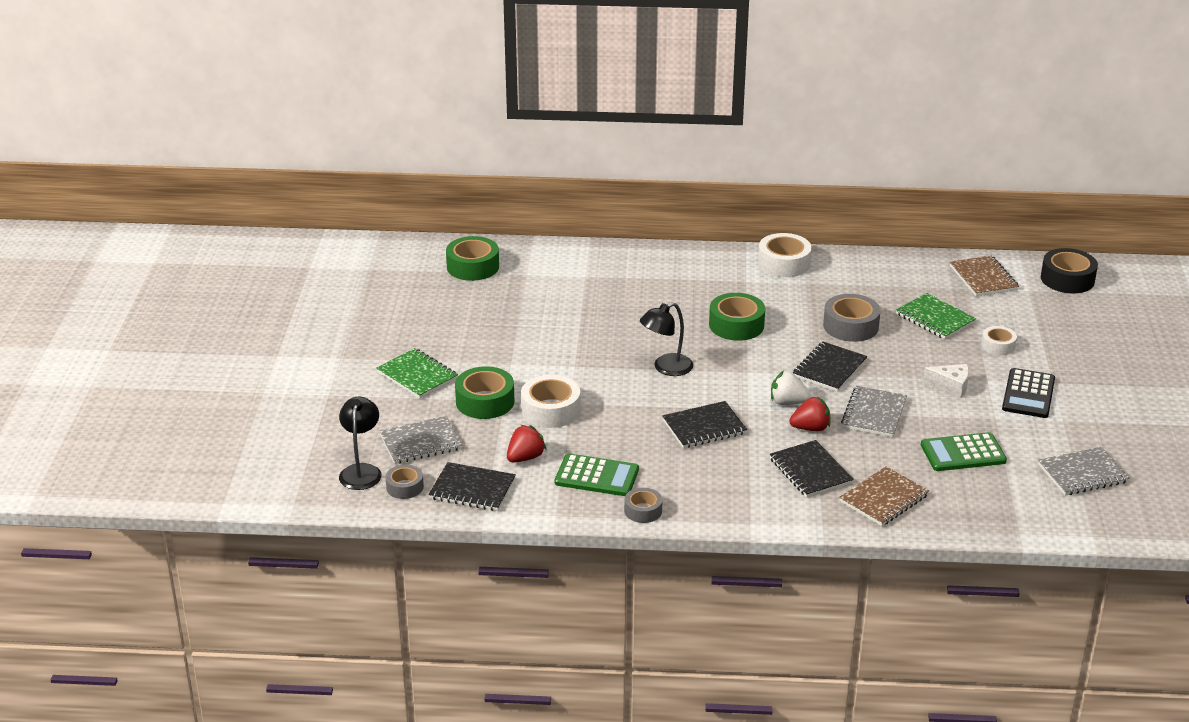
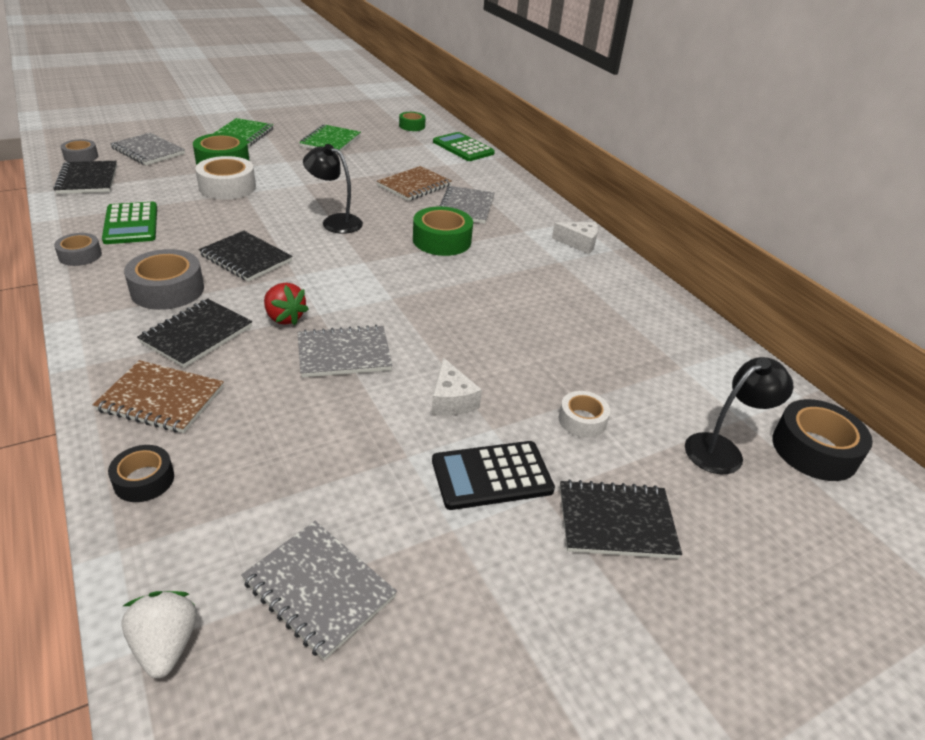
camera: 55 degrees right, 5 degrees up
black lamp [339,397,382,490] -> black lamp moved to [685,357,793,474]
green tape [446,236,499,281] -> green tape [399,112,426,131], size x0.59
red strawberry [507,425,547,462] -> none
white tape [758,233,812,277] -> white cheese [552,222,598,254]
white strawberry [771,371,811,405] -> white strawberry moved to [121,591,197,678]
black notebook [793,342,868,392] -> black notebook moved to [560,479,682,559]
grey tape [823,294,881,342] -> grey tape moved to [124,249,204,310]
green notebook [896,293,976,339] -> green notebook moved to [299,124,361,154]
green calculator [921,432,1007,471] -> green calculator moved to [433,132,495,161]
brown notebook [950,255,1019,296] -> brown notebook moved to [377,166,452,201]
none -> black tape [108,445,174,502]
none -> grey notebook [439,186,495,224]

